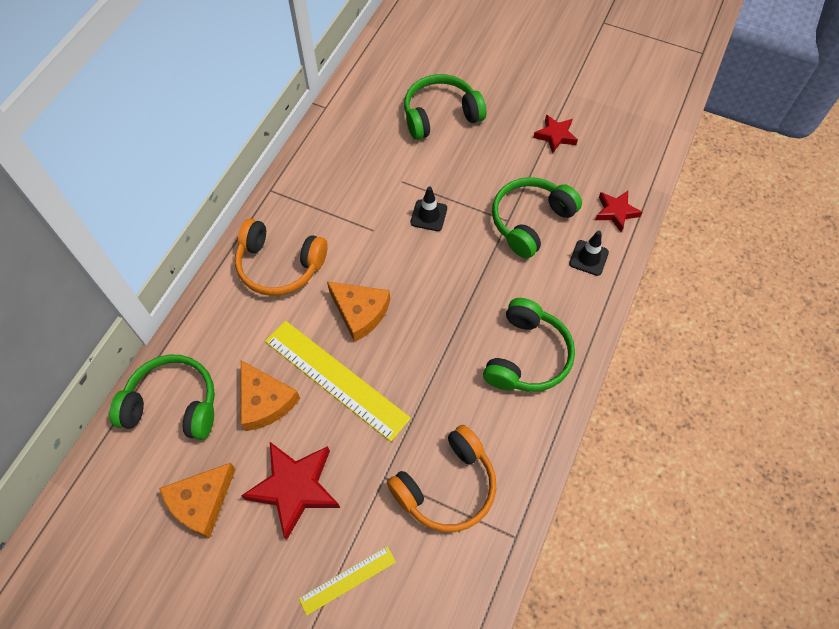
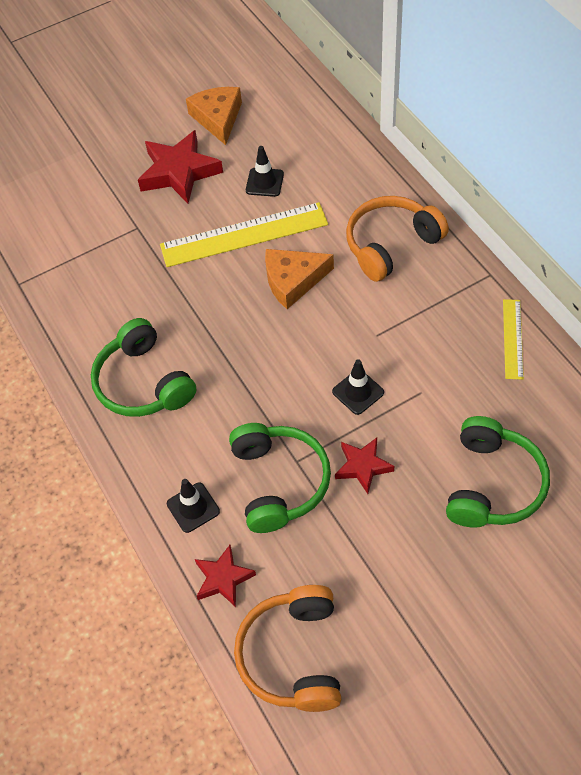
camera: 130 degrees right, 5 degrees down
green headphones [109,355,215,440] -> none
orange cheese [241,360,300,431] -> black traffic cone [246,146,284,197]
yellow ruler [299,546,396,615] -> yellow ruler moved to [503,299,524,380]
orange headphones [387,425,496,532] -> orange headphones moved to [234,585,341,712]
red star [533,114,578,154] -> red star moved to [335,438,394,494]

